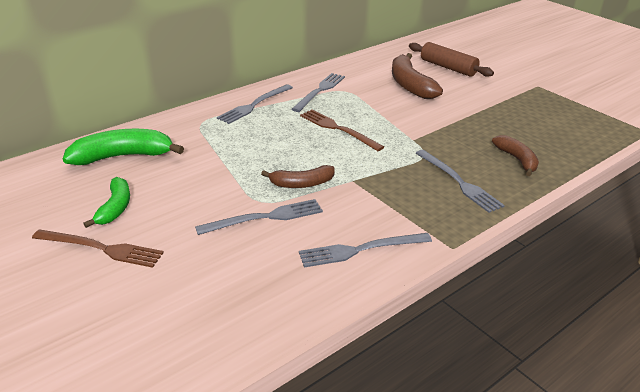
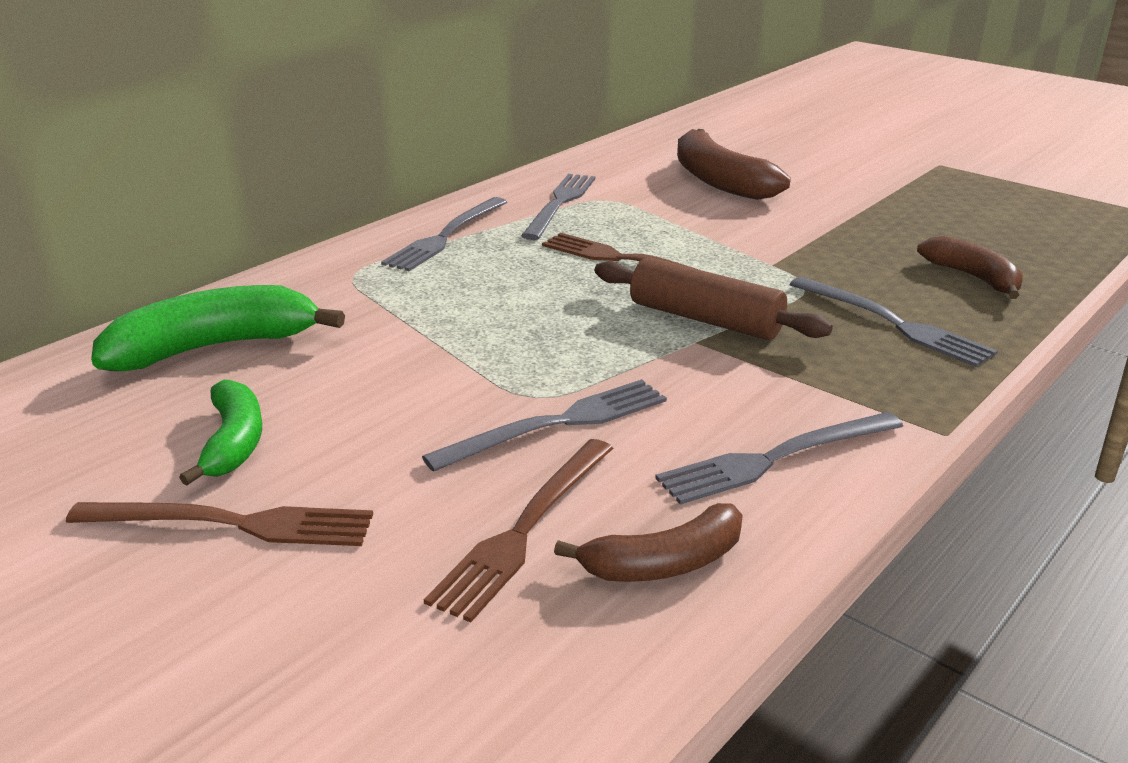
camera: 10 degrees left, 5 degrees down
brown banana [261,165,335,188] -> brown banana moved to [554,503,743,582]
brown rolling pin [409,42,494,77] -> brown rolling pin moved to [595,257,833,340]
none -> brown fork [424,439,614,622]

